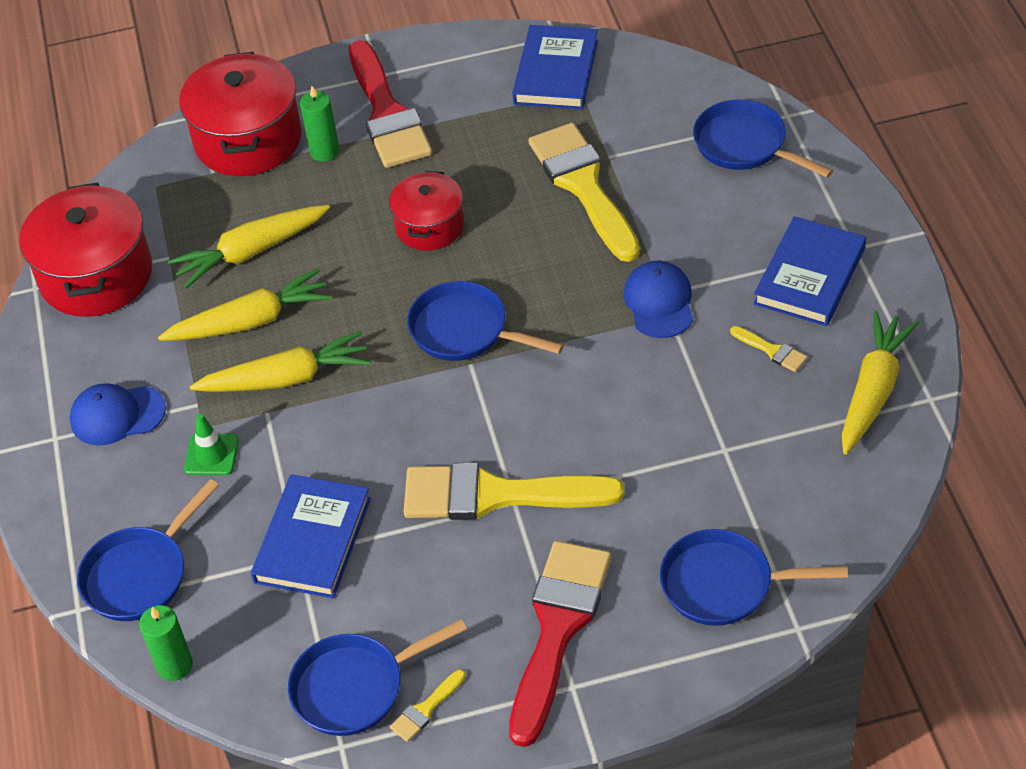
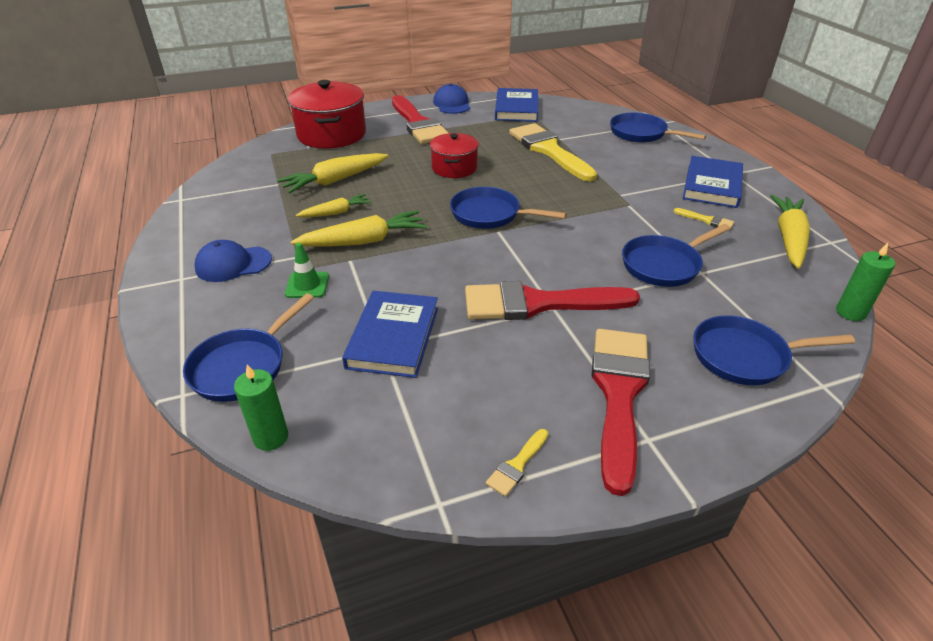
camera: 10 degrees left, 10 degrees down
red pot [19,183,152,317] -> none
yellow carrot [158,268,332,341] -> yellow carrot [296,194,372,217], size x0.60
blue pan [288,619,467,736] -> blue pan moved to [622,224,731,287]
green candle [300,86,339,162] -> green candle moved to [836,243,895,321]
yellow brush [404,463,624,520] -> red brush [465,281,640,320]
blue cap [624,261,693,338] -> blue cap moved to [433,84,470,114]

